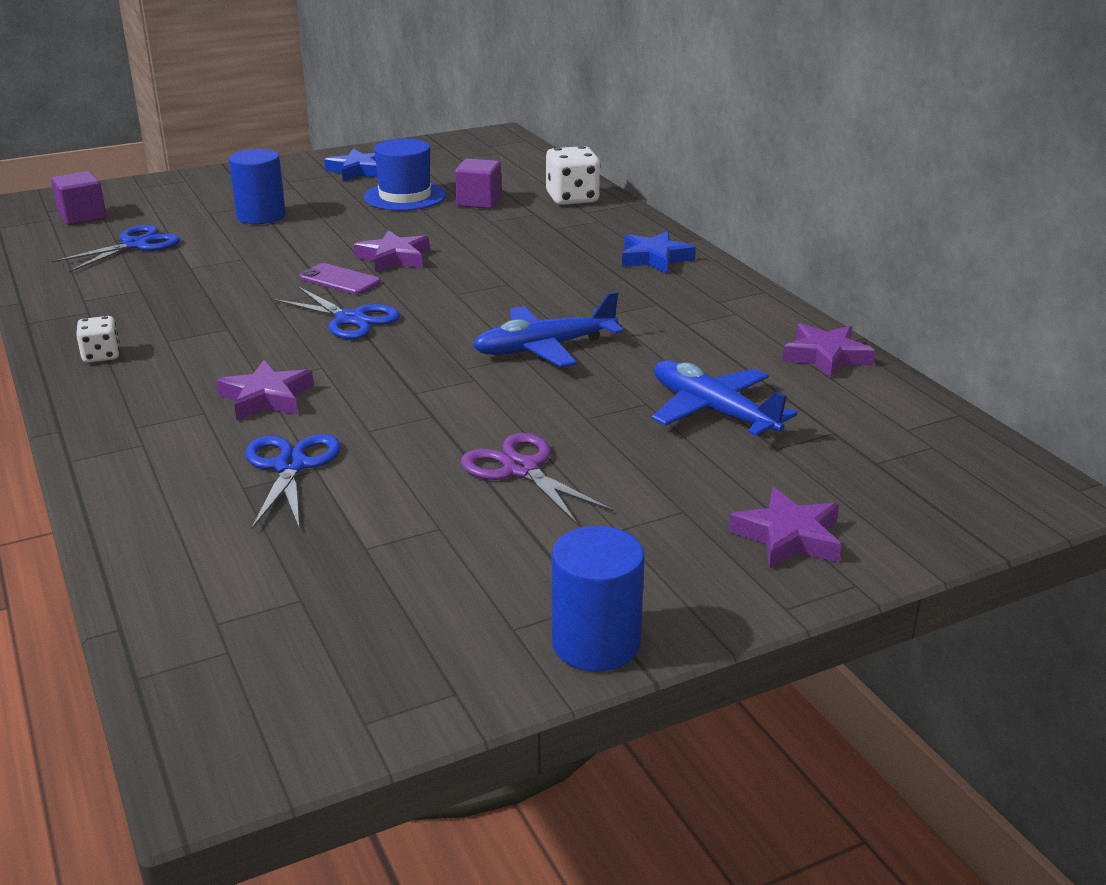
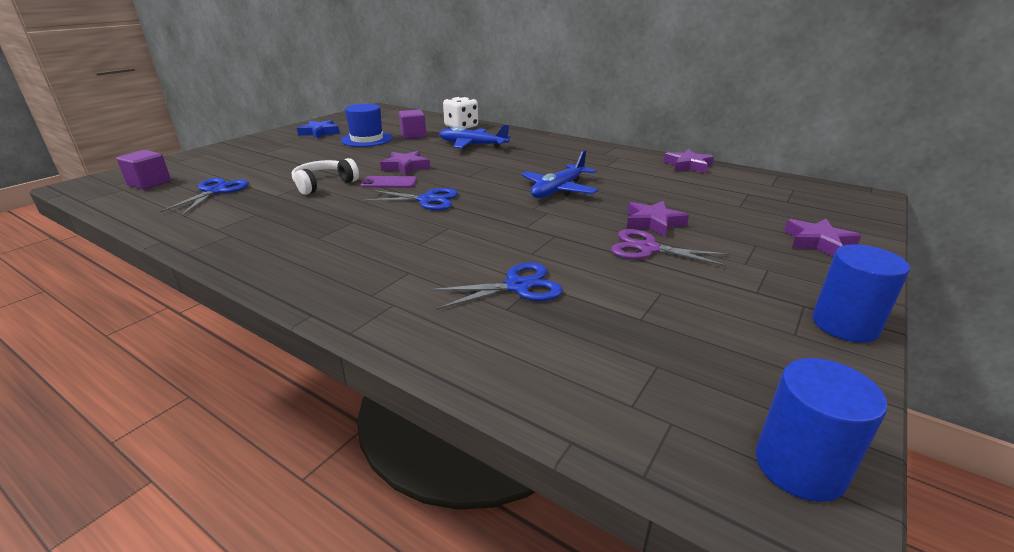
camera: 30 degrees left, 0 degrees up
white dice [76,316,120,363] -> none
purple star [216,360,314,420] -> purple star moved to [627,201,689,237]
blue cylinder [229,149,286,224] -> blue cylinder moved to [756,358,888,502]
blue scissors [245,434,341,529] -> blue scissors turned 105 degrees clockwise [430,262,563,309]
blue star [622,231,696,274] -> none
blue plane [651,360,798,436] -> blue plane moved to [439,124,511,148]
none -> white headphones [292,158,359,195]

